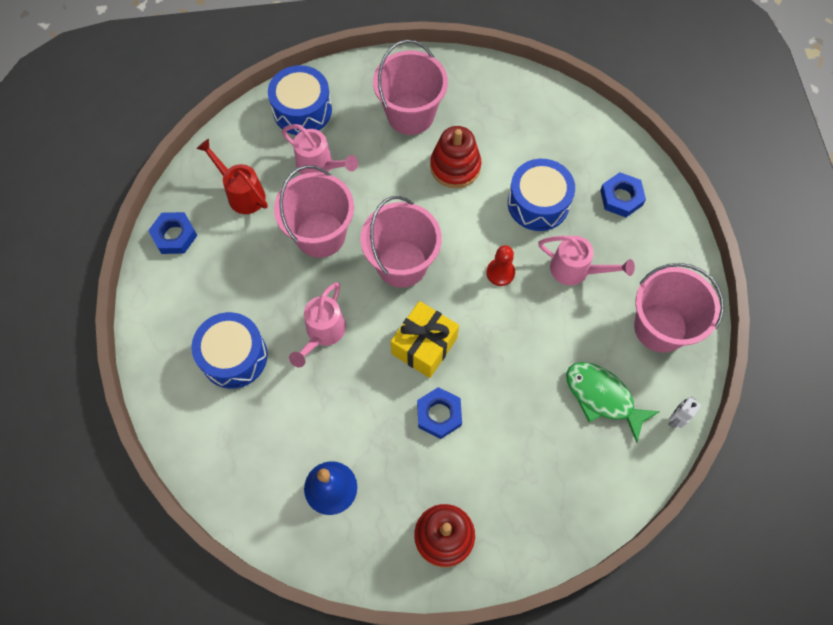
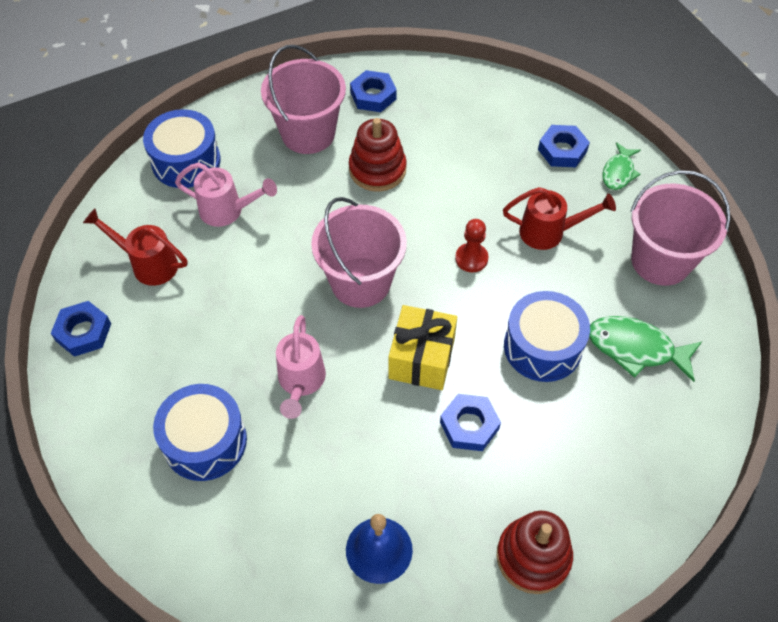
camera: 20 degrees left, 10 degrees down
pink bucket [274,165,354,258] -> none
blue drum [508,159,575,231] -> blue drum moved to [504,291,590,382]
pink watering can [538,236,635,286] -> red watering can [503,187,616,250]
white robot [668,397,701,429] -> none
none -> blue nut [350,70,397,112]
none -> green fish [603,142,641,190]

